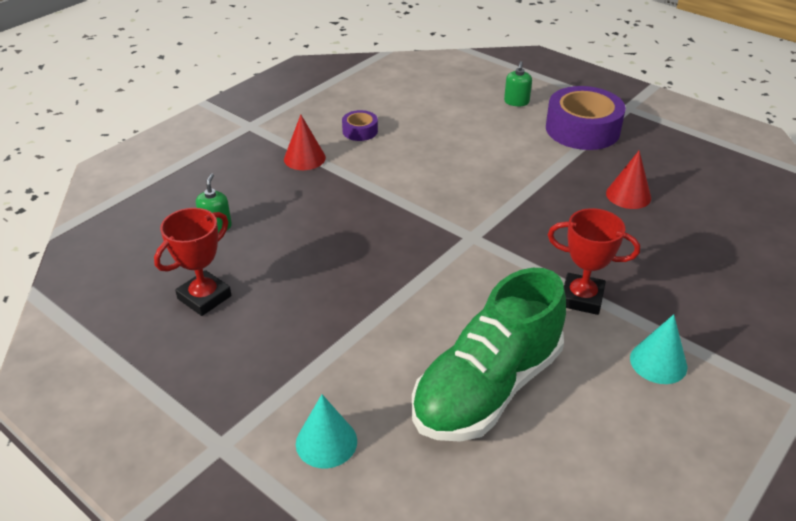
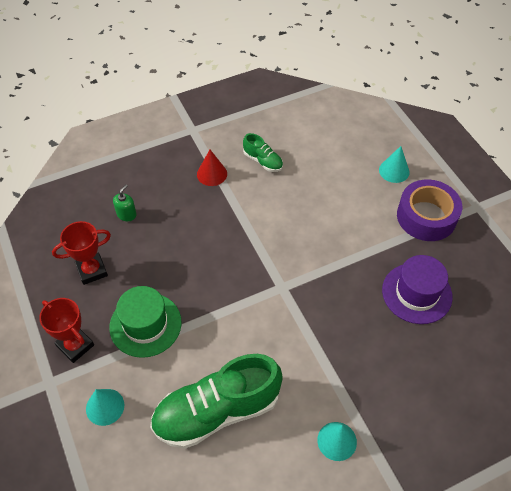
camera: 25 degrees right, 15 degrees up
purple tape [342,110,378,141] -> green shoe [243,133,283,172]
green soap dispenser [504,61,532,106] -> turquoise cone [379,146,410,183]
red trophy [548,208,640,315] -> red trophy moved to [39,298,94,363]
red cone [606,151,651,209] -> purple hat [382,255,453,324]
none -> green hat [109,286,182,358]

